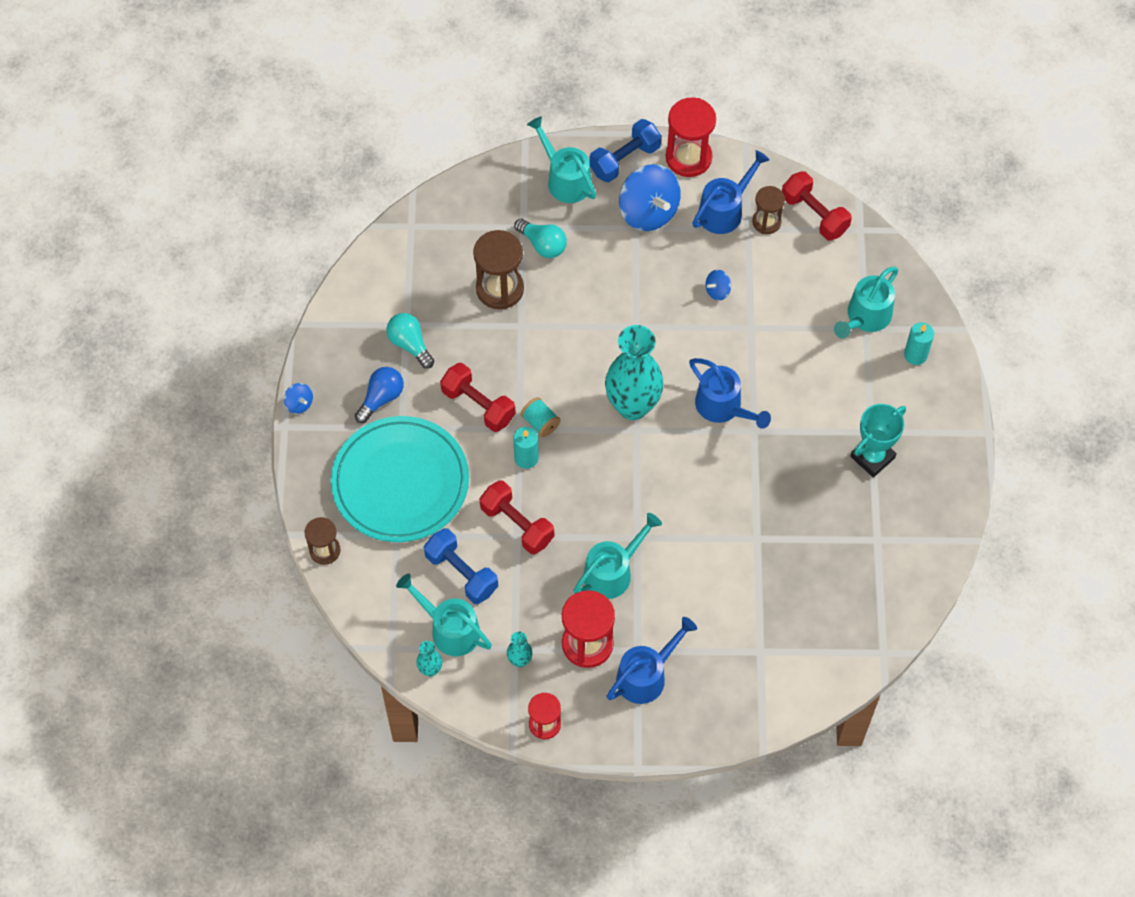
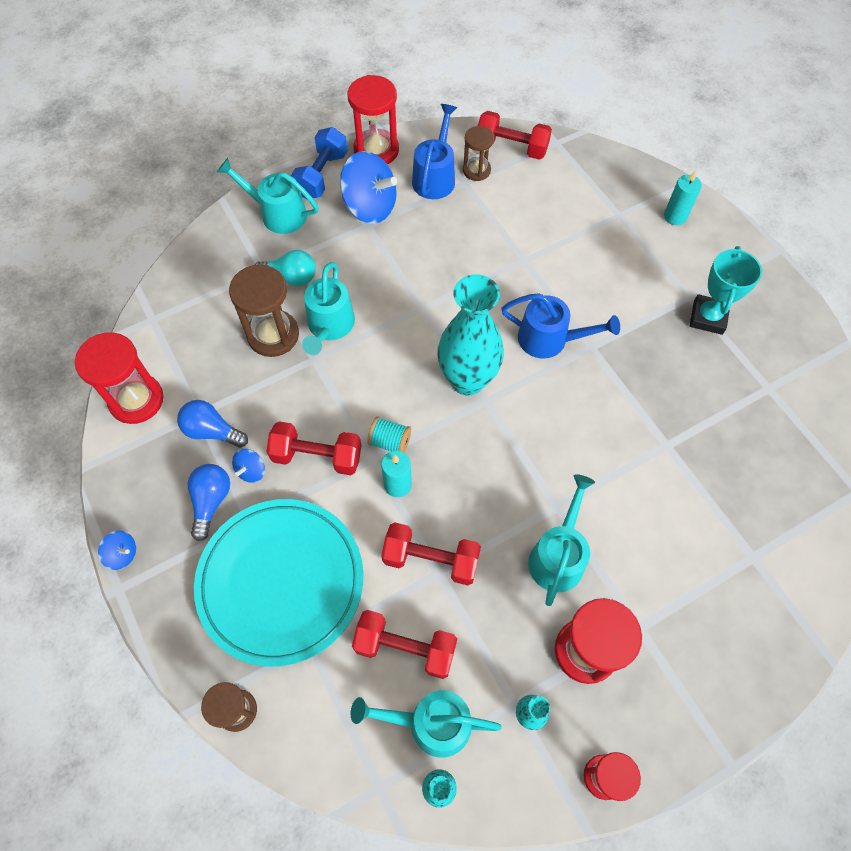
camera: 30 degrees left, 0 degrees up
turquoise light bulb [387,313,434,369] -> blue light bulb [177,400,248,448]
blue dumbbell [424,528,498,604] -> red dumbbell [352,610,457,679]
blue watering can [606,617,697,704] -> none
blue spinning top [705,270,731,301] -> blue spinning top moved to [232,449,265,483]
turquoise watering can [834,267,898,339] -> turquoise watering can moved to [302,262,355,355]
none -> red hourglass [75,332,164,424]

